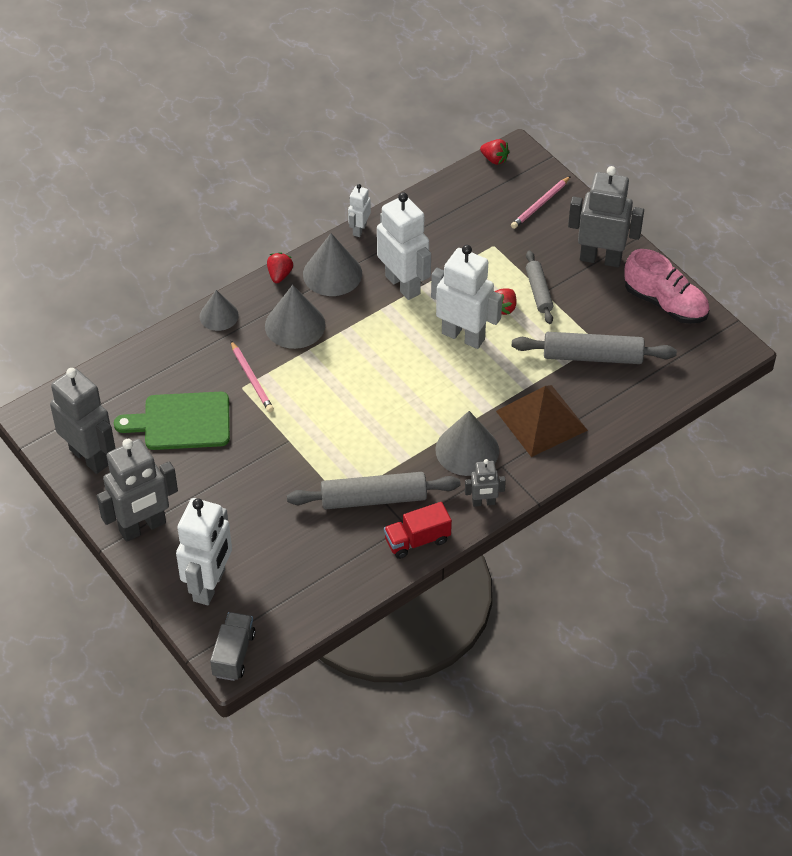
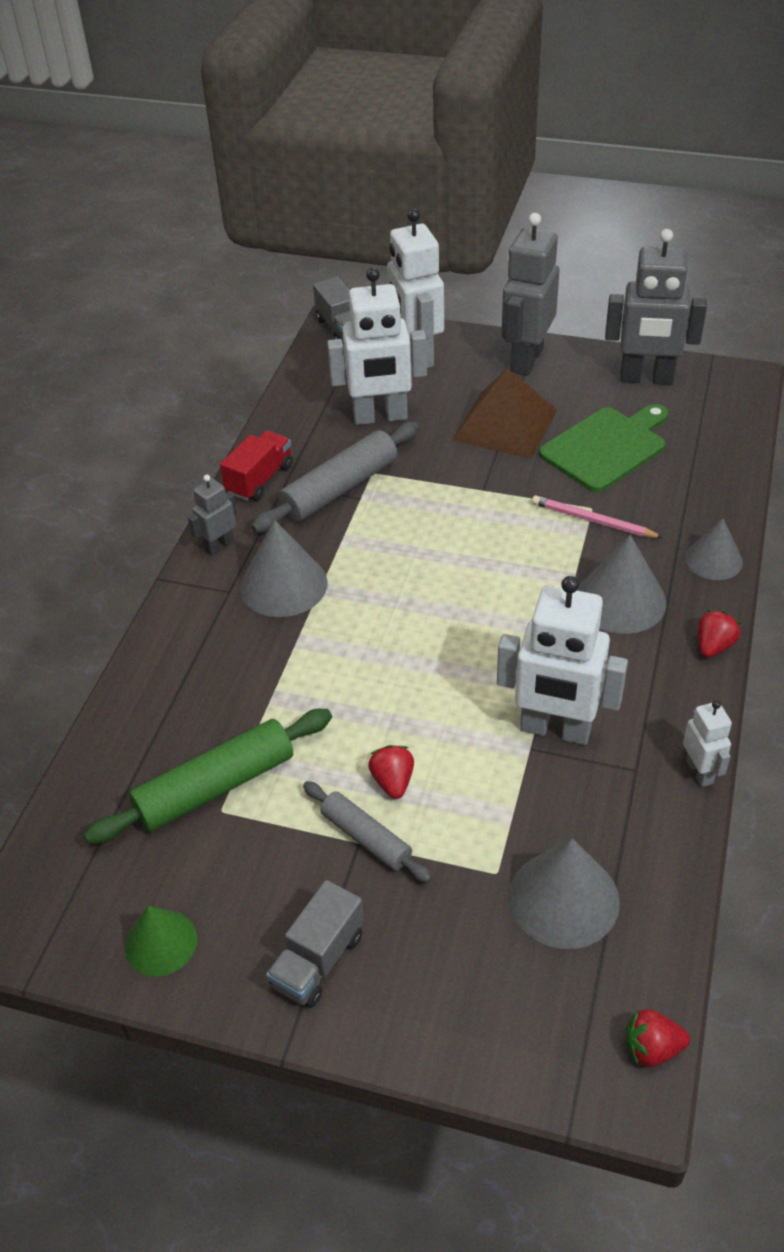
camera: 145 degrees right, 5 degrees down
red strawberry [267,252,293,283] -> red strawberry turned 120 degrees counterclockwise [698,610,741,658]
grey cone [303,233,362,296] -> grey cone moved to [509,838,620,949]
white robot [431,245,503,349] -> white robot moved to [327,268,427,425]
brown pyramid [496,385,588,457] -> brown pyramid moved to [452,368,557,459]
pink pencil [511,176,571,229] -> none
grey rolling pin [512,332,677,364] -> green rolling pin [84,709,332,844]
grey robot [568,166,644,267] -> grey truck [266,880,364,1008]
pink shoe [624,249,710,324] -> green cone [125,906,197,976]

